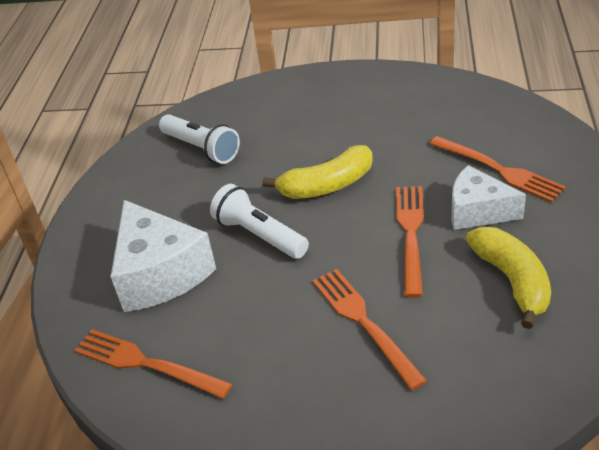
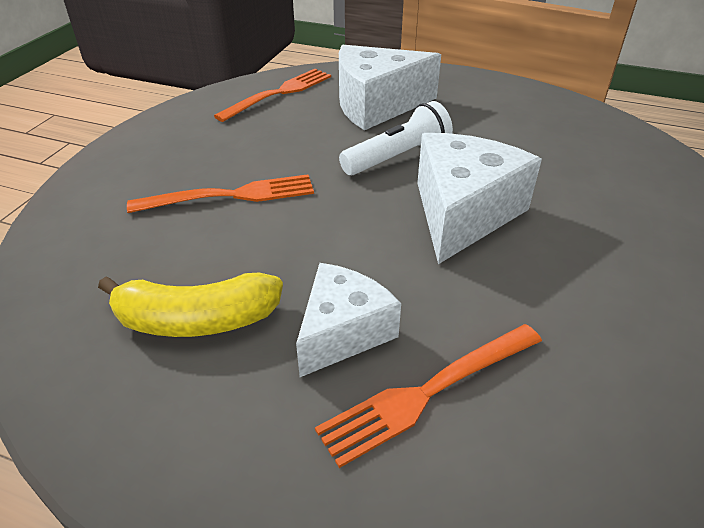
camera: 100 degrees right, 0 degrees up
white flashlight [159,114,240,164] -> none
yellow banana [263,145,373,199] -> white cheese [417,133,542,264]
orange fork [396,186,424,298] -> none

